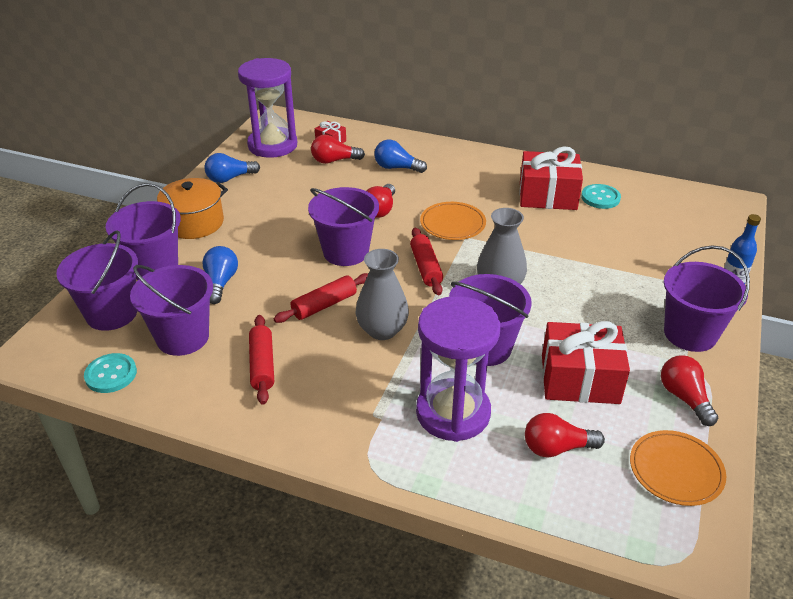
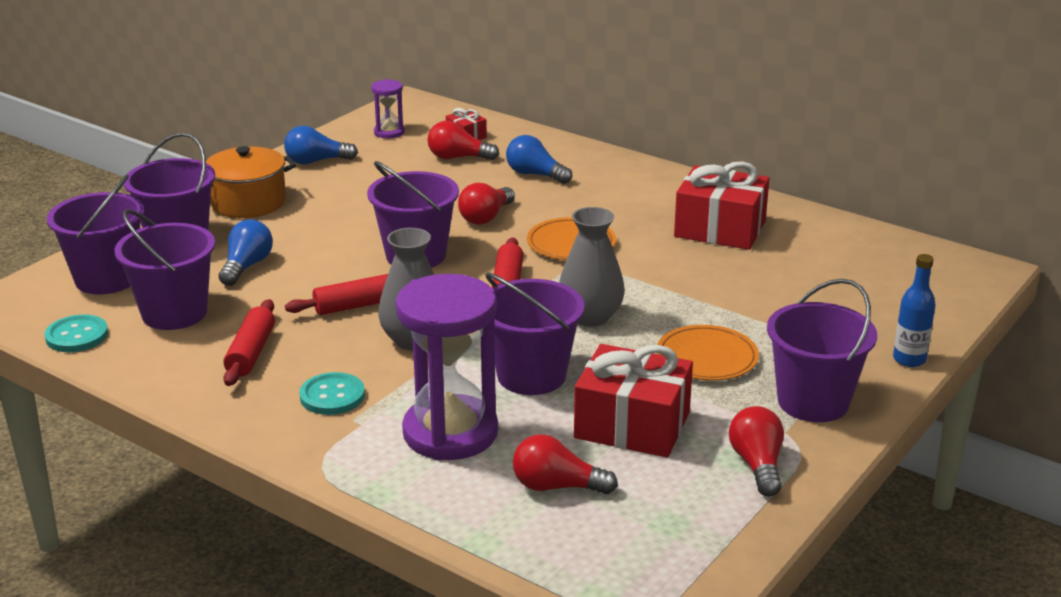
camera: 15 degrees right, 10 degrees down
purple hourglass [238,58,297,158] -> purple hourglass [371,79,405,139], size x0.47
turquoise button [581,184,621,209] -> turquoise button moved to [299,372,365,415]
orange plate [630,430,726,506] -> orange plate moved to [657,325,759,381]

